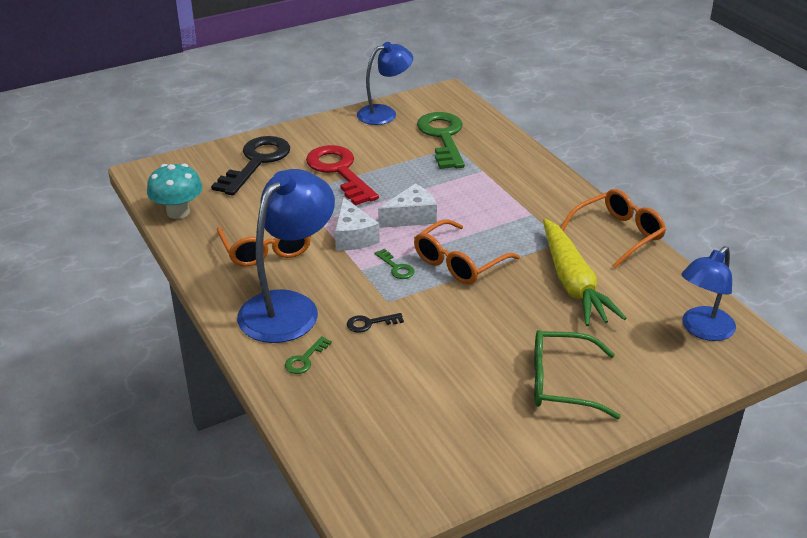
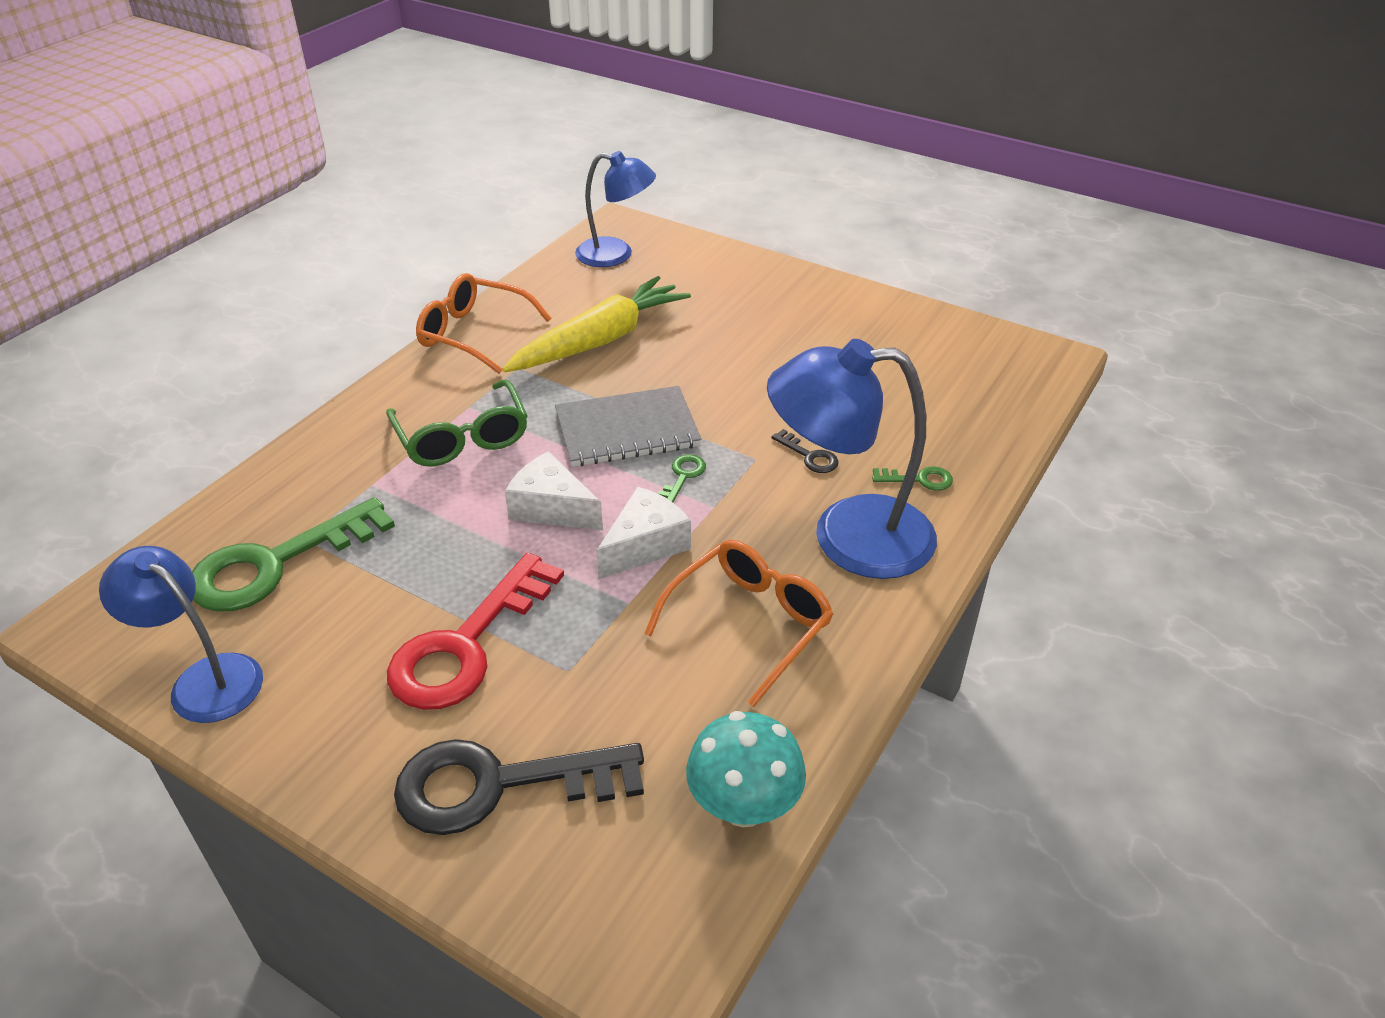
camera: 120 degrees left, 5 degrees up
orange glasses [414,219,520,284] -> grey notebook [555,386,702,467]
green glasses [534,330,621,419] -> green glasses moved to [386,379,527,467]

